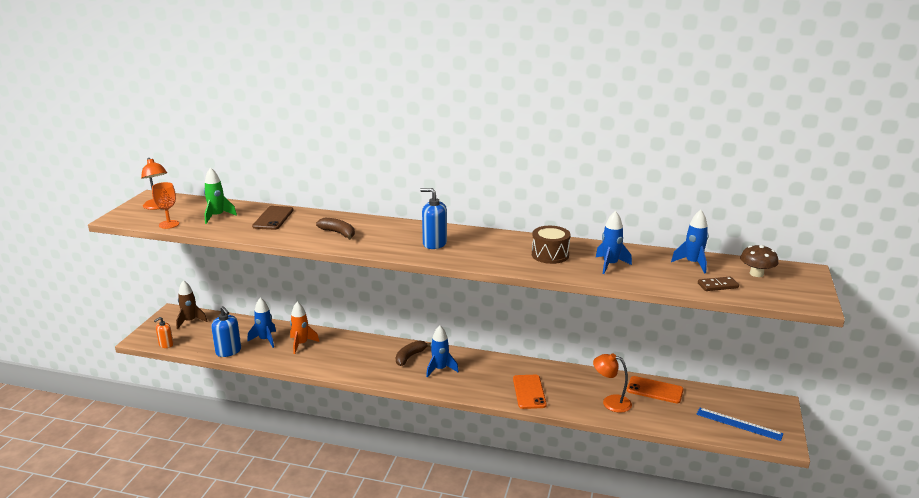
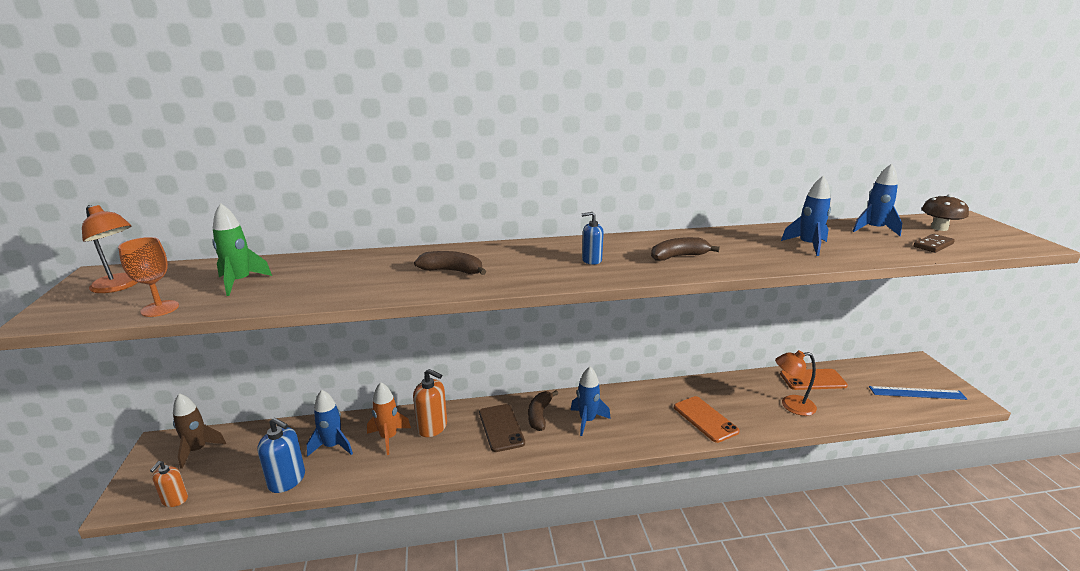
camera: 25 degrees left, 0 degrees up
brown phone [252,206,293,230] -> brown phone moved to [479,404,525,452]
blue soap dispenser [420,188,447,249] -> blue soap dispenser [582,212,604,265], size x0.63
brown drum [532,226,571,264] -> none
none -> orange soap dispenser [413,369,447,437]
none -> brown banana [651,237,720,261]

